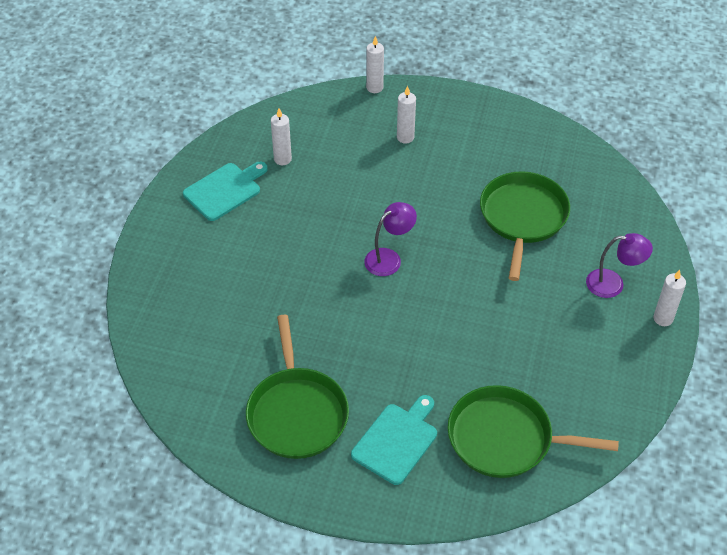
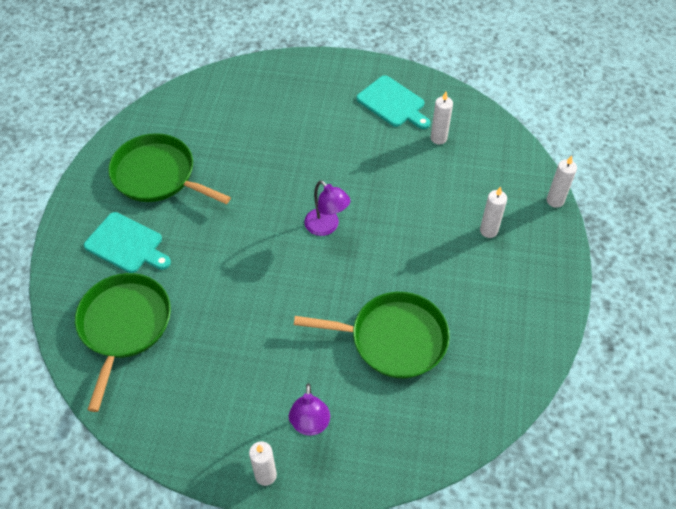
camera: 85 degrees right, 5 degrees up
green pan [246,315,349,459] -> green pan turned 45 degrees clockwise [108,133,231,204]

